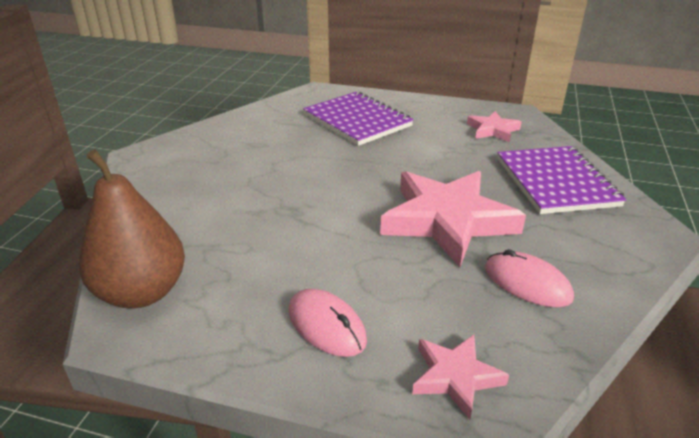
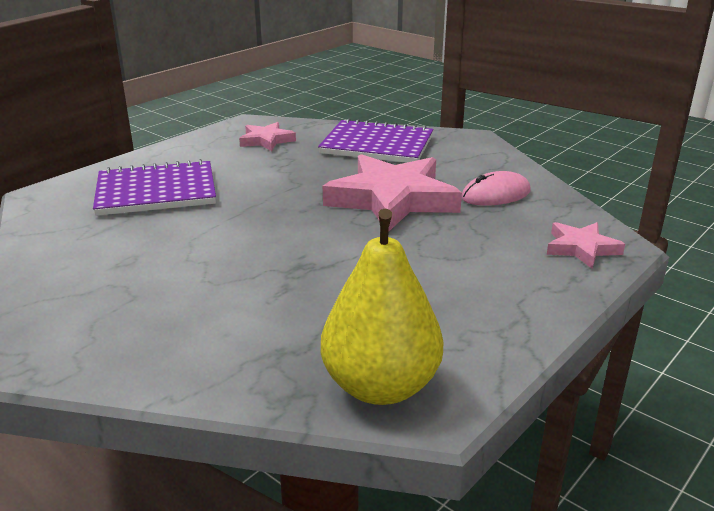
camera: 65 degrees left, 5 degrees down
brown pear [79,149,185,309] -> yellow pear [321,209,443,405]
pink mouse [289,289,367,357] -> none

